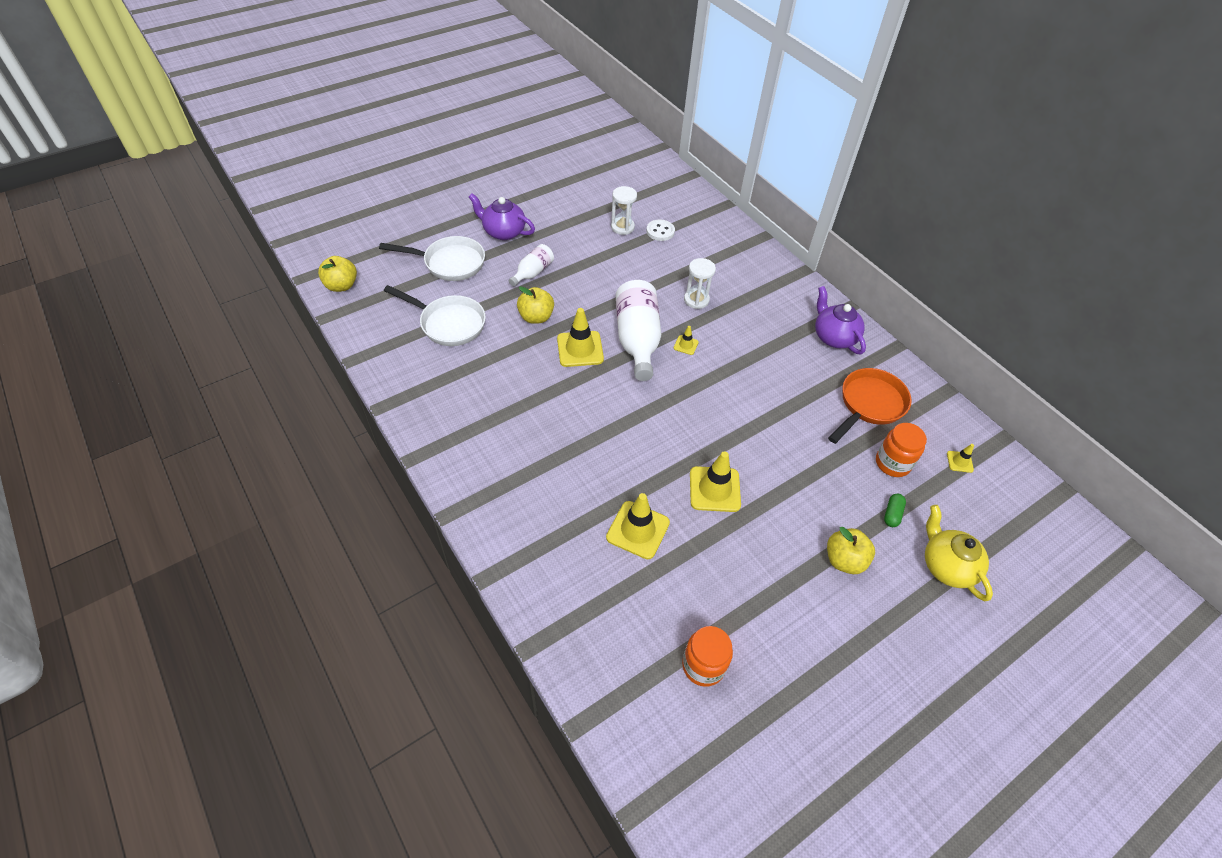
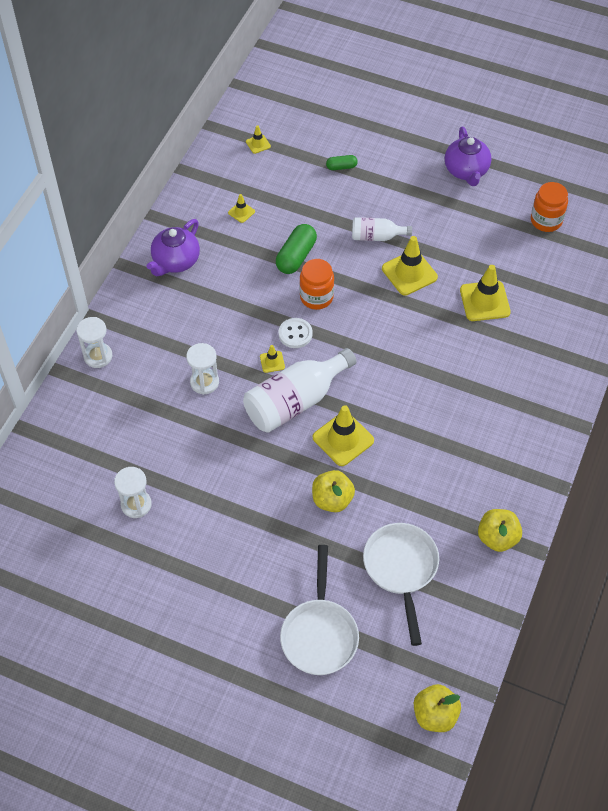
camera: 120 degrees left, 5 degrees up
white pan [379,236,485,281] -> white pan turned 150 degrees counterclockwise [280,545,359,675]
purple teapot [469,193,535,240] -> purple teapot moved to [445,127,492,186]
white bottle [509,244,554,287] -> white bottle moved to [352,217,412,241]
white button [646,219,675,241] -> white button moved to [279,318,312,348]
yellow apple [827,527,875,574] -> yellow apple moved to [478,509,522,552]
orange pan [828,368,912,444] -> yellow traffic cone [228,194,255,223]
orange jar [876,423,927,477] -> orange jar moved to [300,259,334,310]
yellow teapot [925,505,993,601] -> none
none -> white hourglass [77,317,112,368]
none -> green capsule [276,224,317,274]

